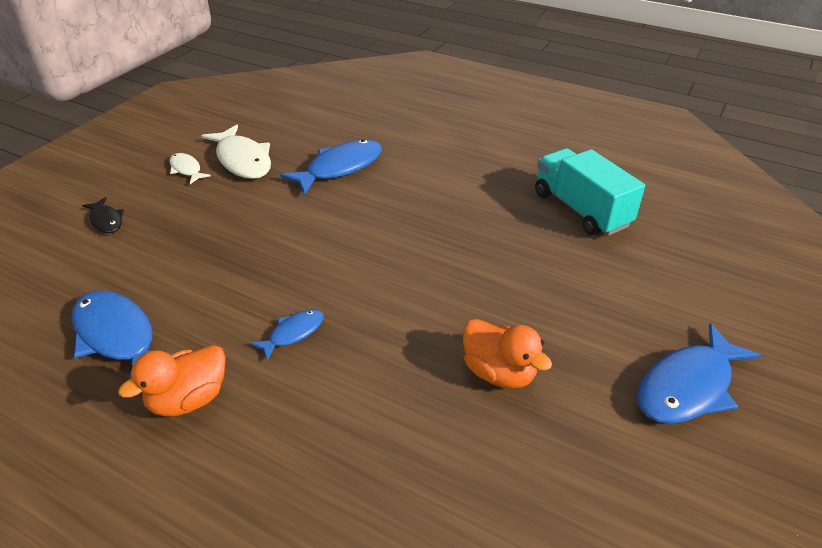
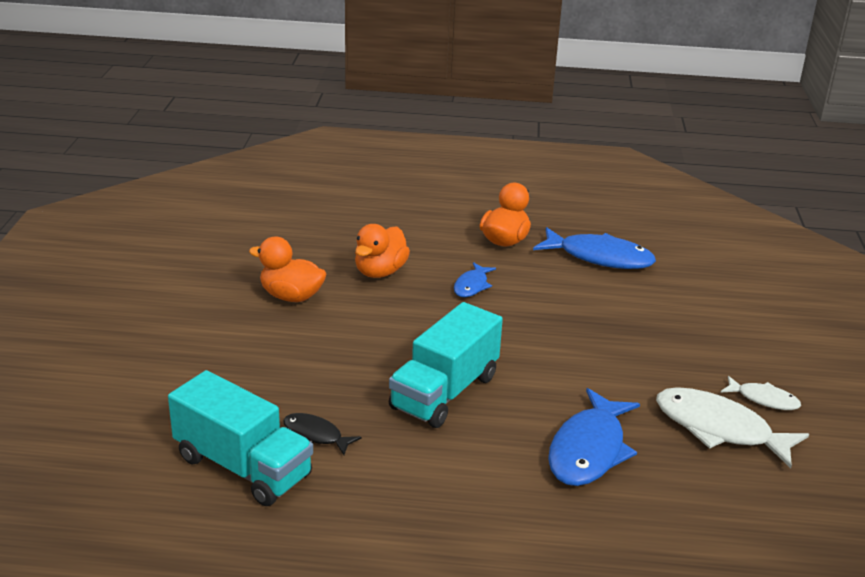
camera: 155 degrees right, 10 degrees down
black fish [82,197,124,233] -> black fish moved to [283,413,362,455]
blue fish [637,323,762,424] -> none
none -> orange duck [355,224,410,278]
none -> turquoise truck [389,302,503,428]

